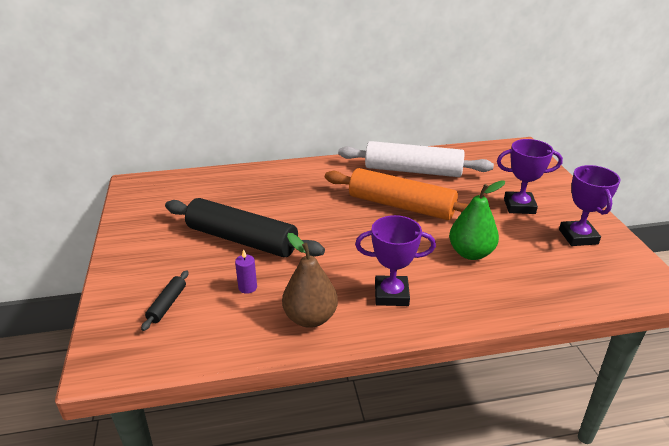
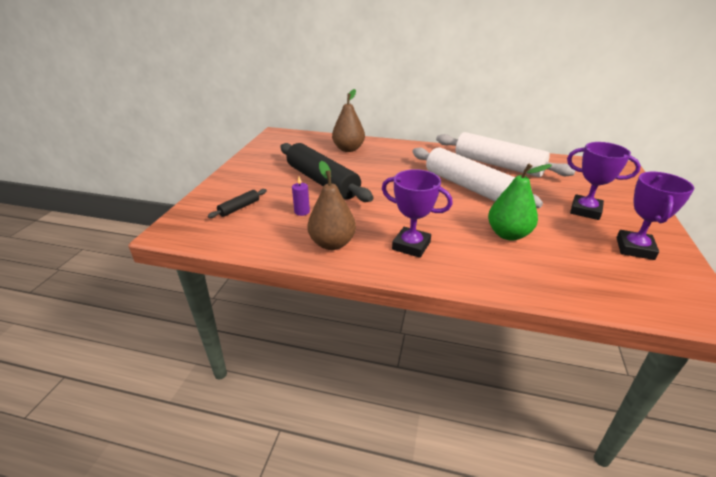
camera: 25 degrees right, 0 degrees up
orange rolling pin [325,168,469,220] -> white rolling pin [412,147,543,208]
none -> brown pear [332,89,365,152]

